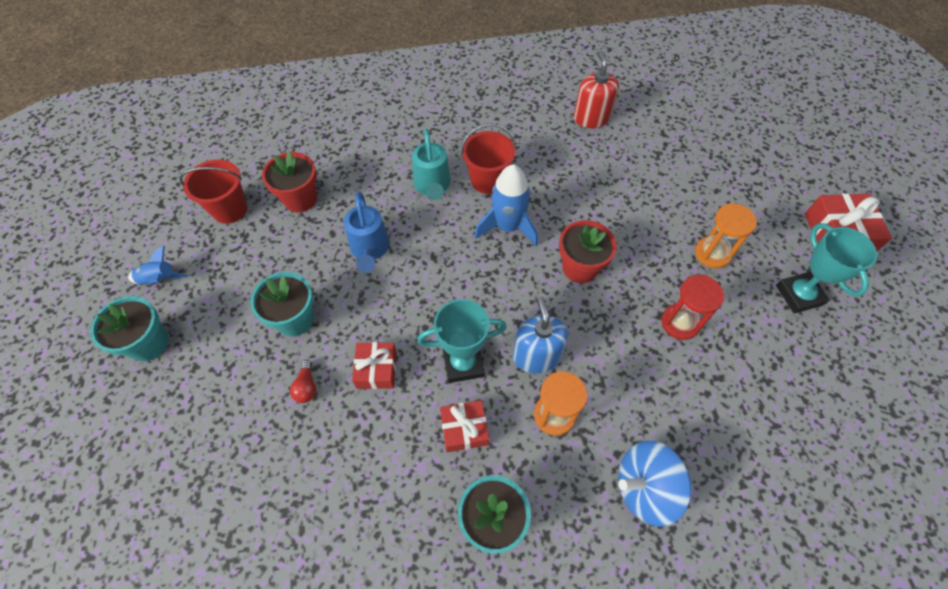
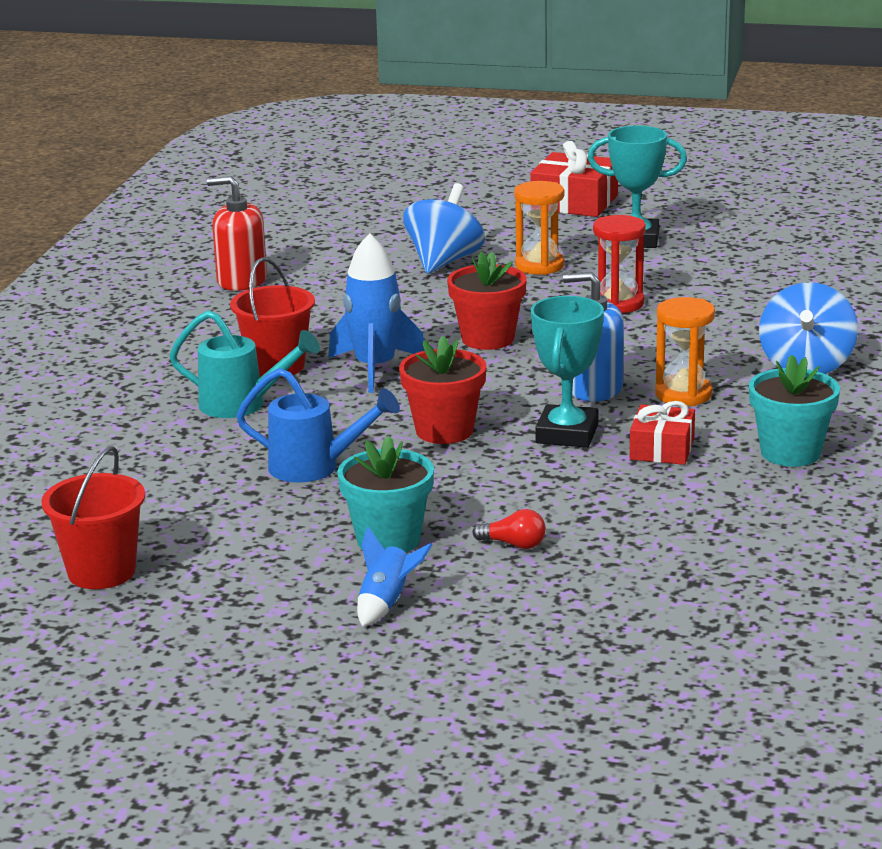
camera: 65 degrees left, 35 degrees down
turquoise flower pot [90,296,169,361] -> none
blue rocket [128,246,188,285] -> blue rocket moved to [357,527,432,627]
red flower pot [262,152,317,212] -> red flower pot moved to [399,336,486,444]
red gift [352,342,397,389] -> none
none -> blue spinning top [403,183,485,274]

